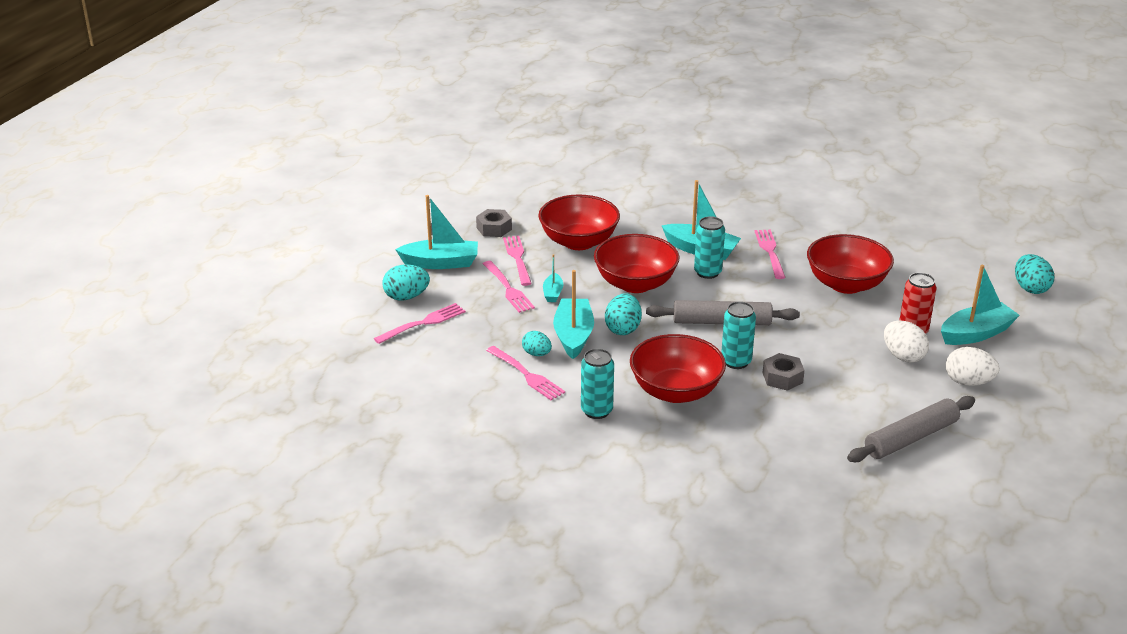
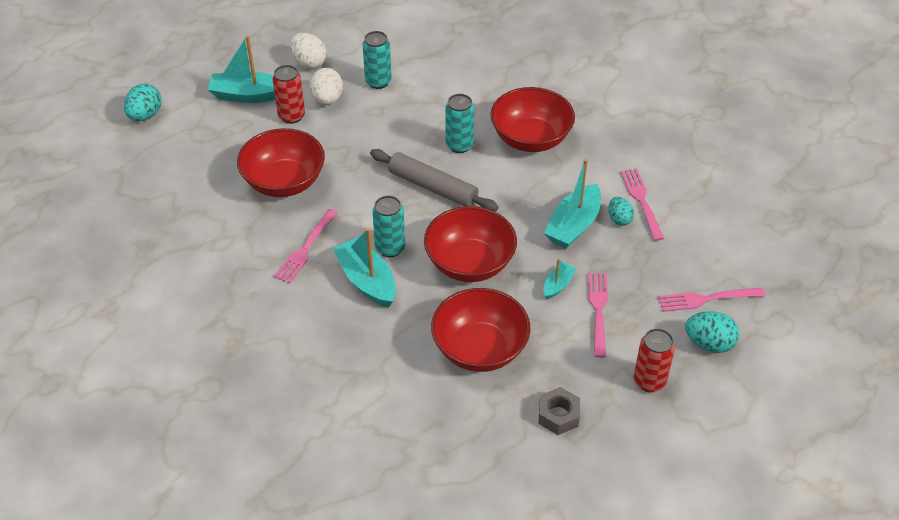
camera: 150 degrees left, 15 degrees up
turquoise boat [395,195,478,269] -> red can [633,328,675,392]
pink fork [503,236,532,286] -> none
turquoise can [581,349,614,419] -> turquoise can moved to [363,31,392,89]
turquoise egg [605,293,642,335] -> none
grey nut [763,353,805,391] -> none
grey rolling pin [847,396,975,462] -> none

